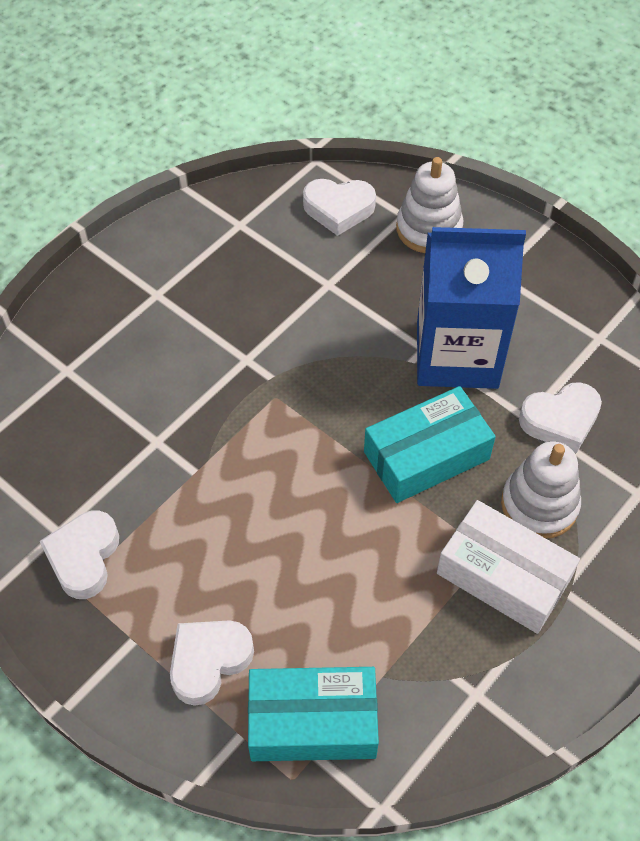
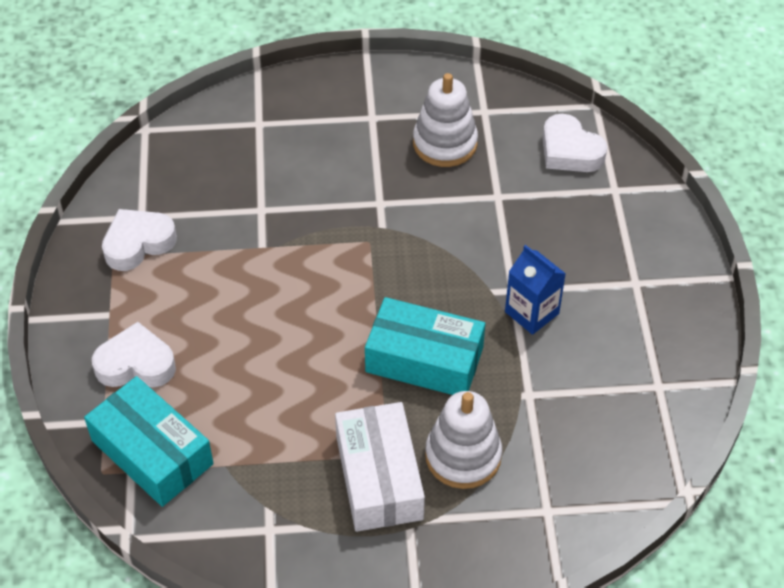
camera: 45 degrees right, 5 degrees down
white stacking toy [396,157,463,253] -> white stacking toy moved to [413,73,478,167]
blue carton [417,227,526,389] -> blue carton [505,245,566,335], size x0.49
white heart [519,382,602,453] -> none

